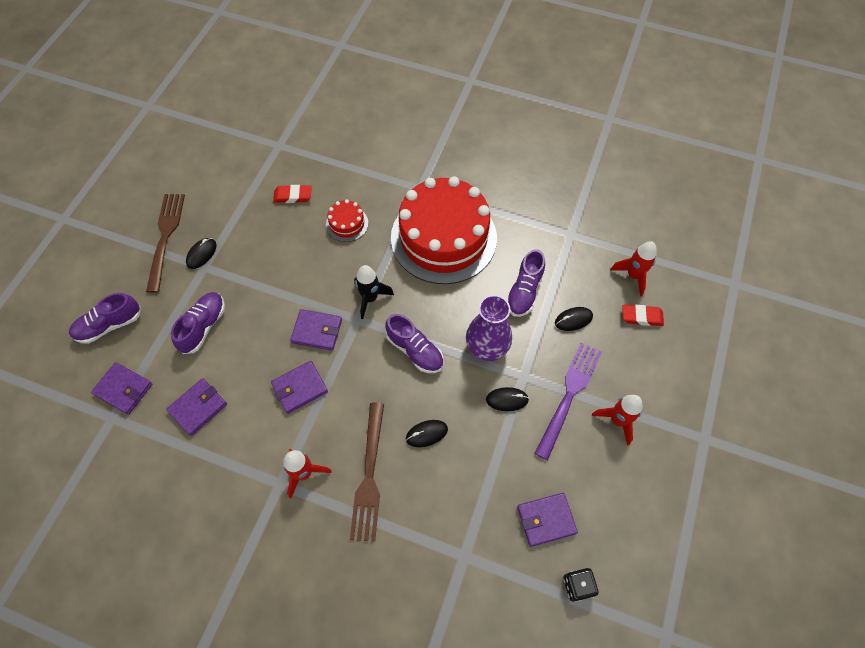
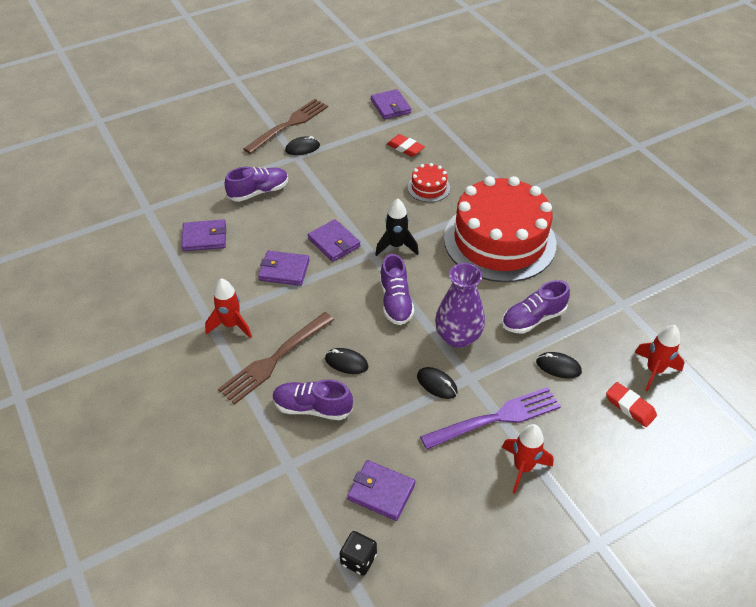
camera: 40 degrees right, 15 degrees down
purple shoe [69,293,141,344] -> purple shoe moved to [272,379,353,420]
purple wallet [91,362,152,415] -> purple wallet moved to [371,89,411,119]

